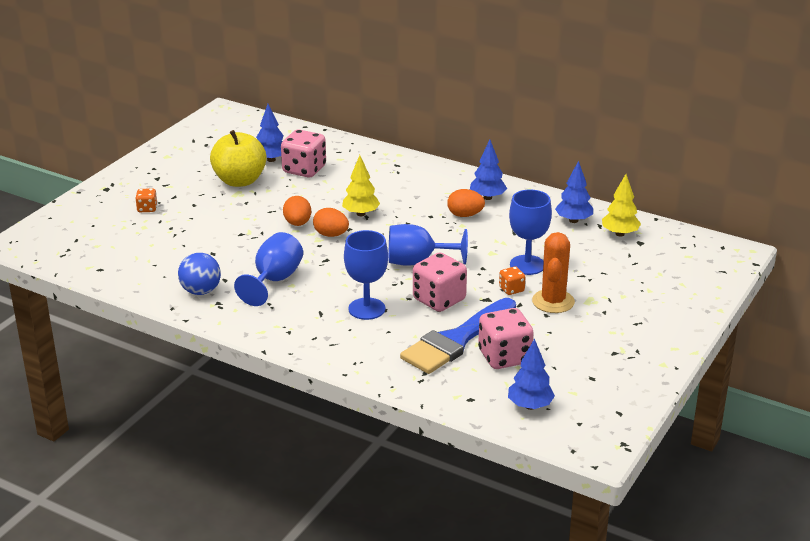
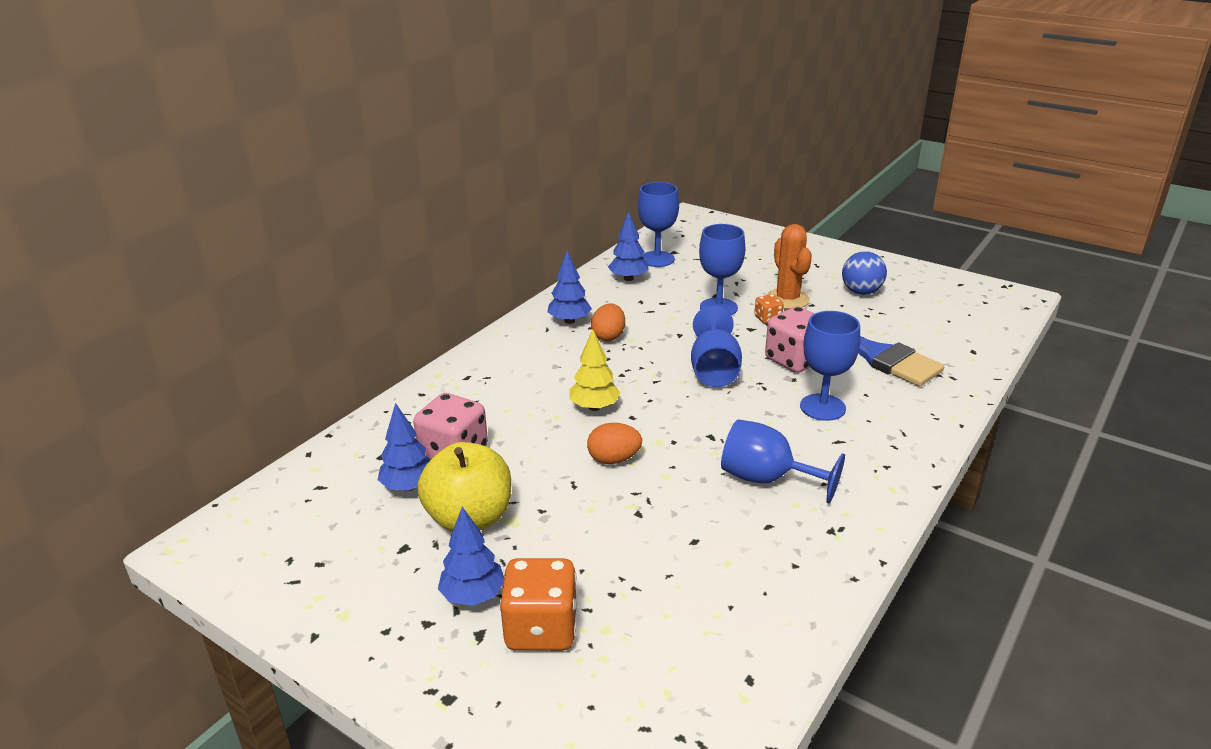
camera: 85 degrees left, 0 degrees up
orange dice [136,188,157,212] -> orange dice [499,558,578,651], size x1.99
blue ball [178,253,221,295] -> blue ball moved to [842,251,887,295]
orange egg [313,208,349,237] -> none
pink dice [478,308,534,369] -> none
blue tree [508,338,555,410] -> blue tree moved to [438,507,504,606]
orange cactus [532,232,575,313] -> orange cactus turned 60 degrees clockwise [767,224,812,309]
yellow tree [602,174,641,237] -> blue goblet [638,182,679,267]

